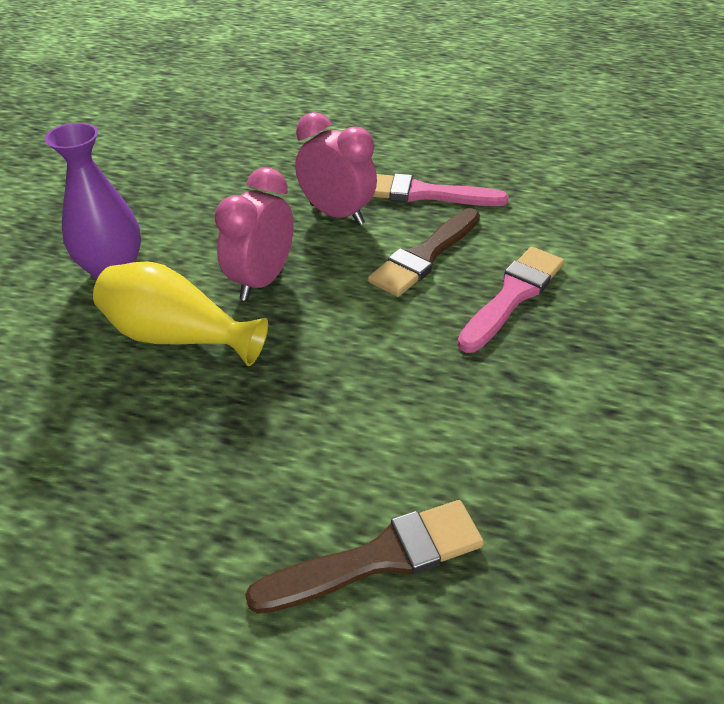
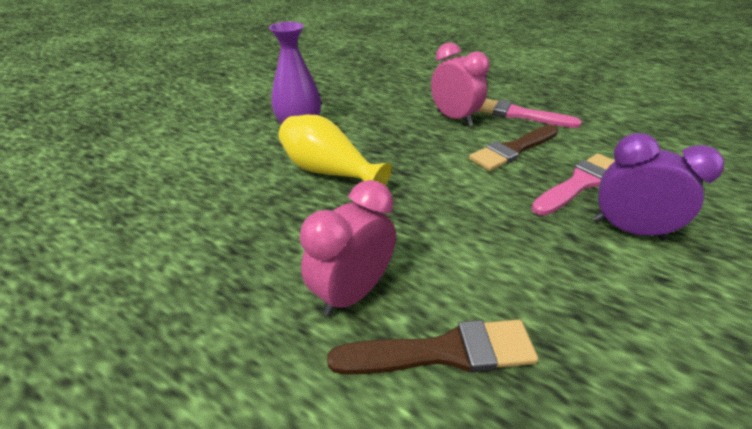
camera: 15 degrees right, 5 degrees down
pink clock [214,167,294,301] -> pink clock moved to [300,180,396,317]
none -> purple clock [593,133,724,240]

